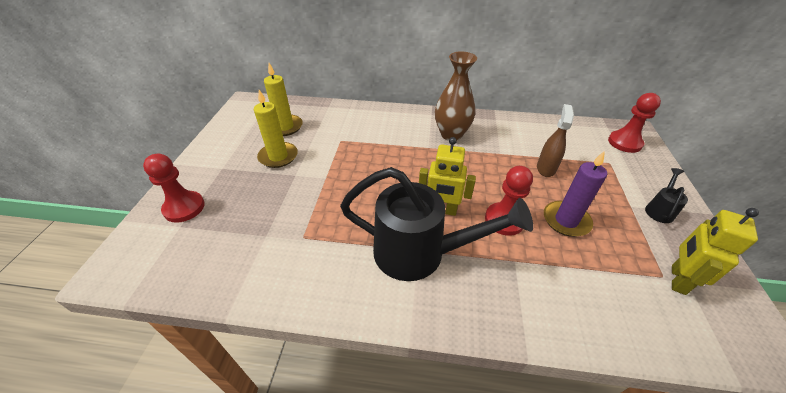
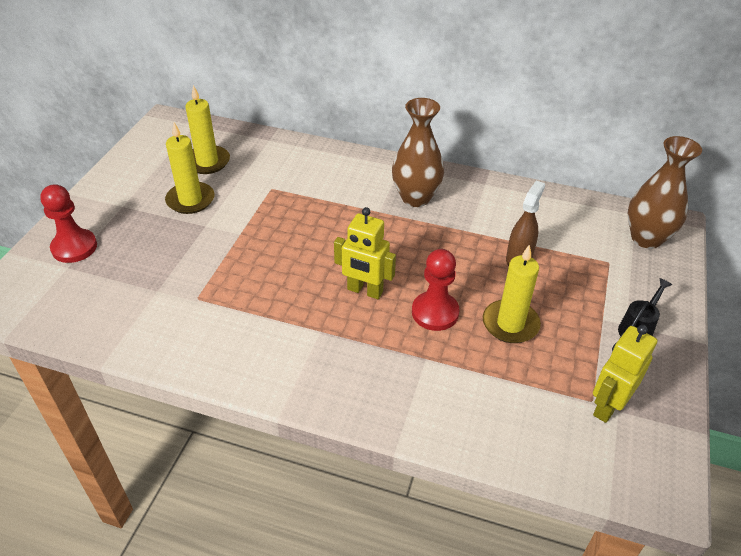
camera: 10 degrees right, 0 degrees up
black watering can [340,167,533,281] -> none
purple candle [544,151,607,237] -> yellow candle [483,244,541,343]
red pawn [608,93,661,153] -> brown vase [628,136,702,249]

